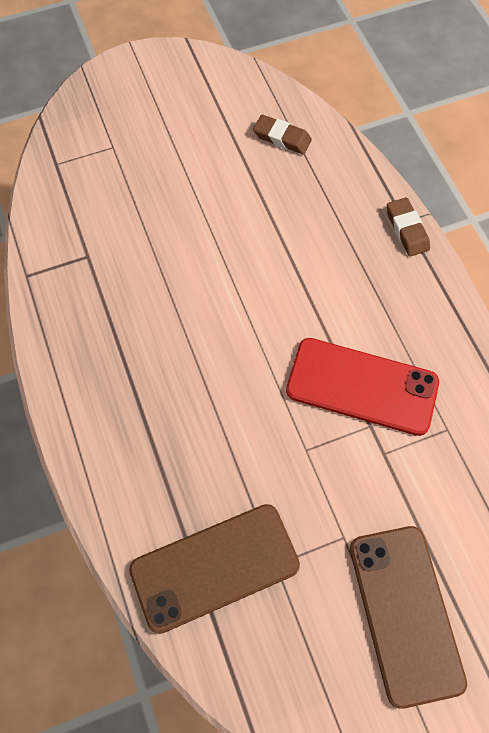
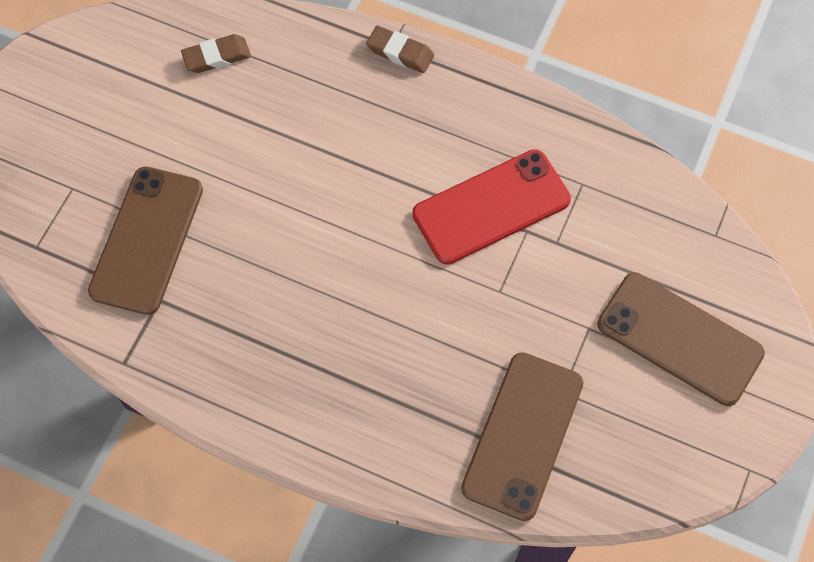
camera: 45 degrees left, 0 degrees up
none -> brown phone [88,166,203,315]

